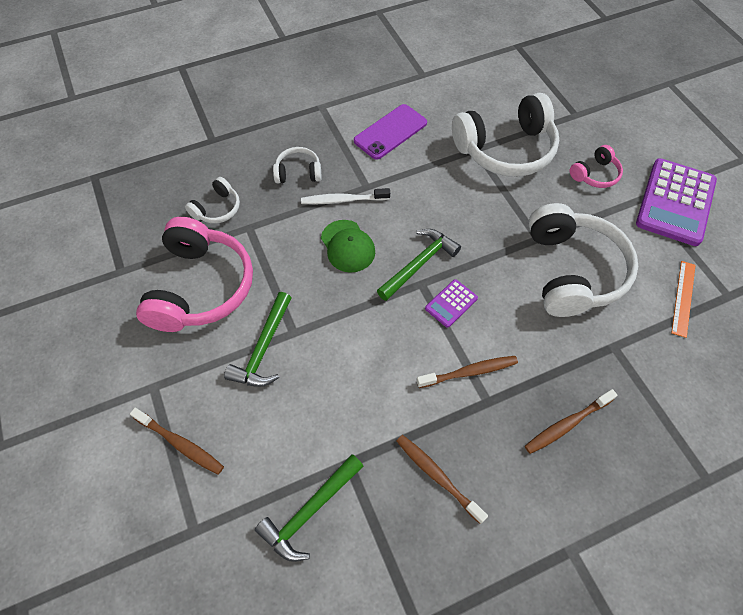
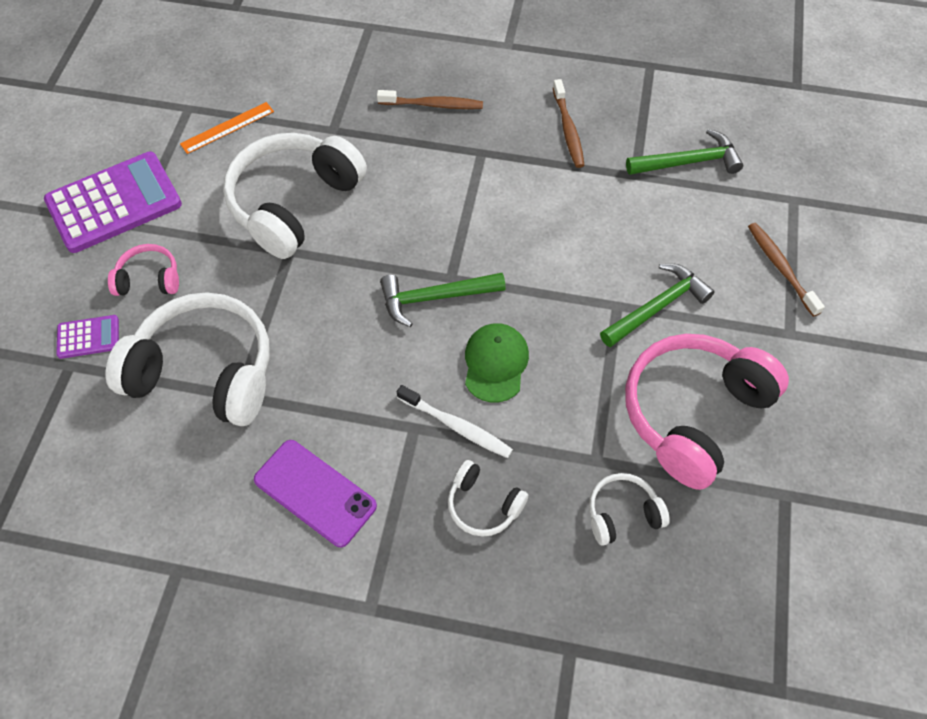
camera: 145 degrees left, 0 degrees up
purple phone [354,104,427,160] -> purple phone turned 45 degrees clockwise [254,440,377,547]
brown toothbrush [417,356,518,388] -> none
purple calculator [425,279,478,328] -> purple calculator moved to [56,315,119,359]

